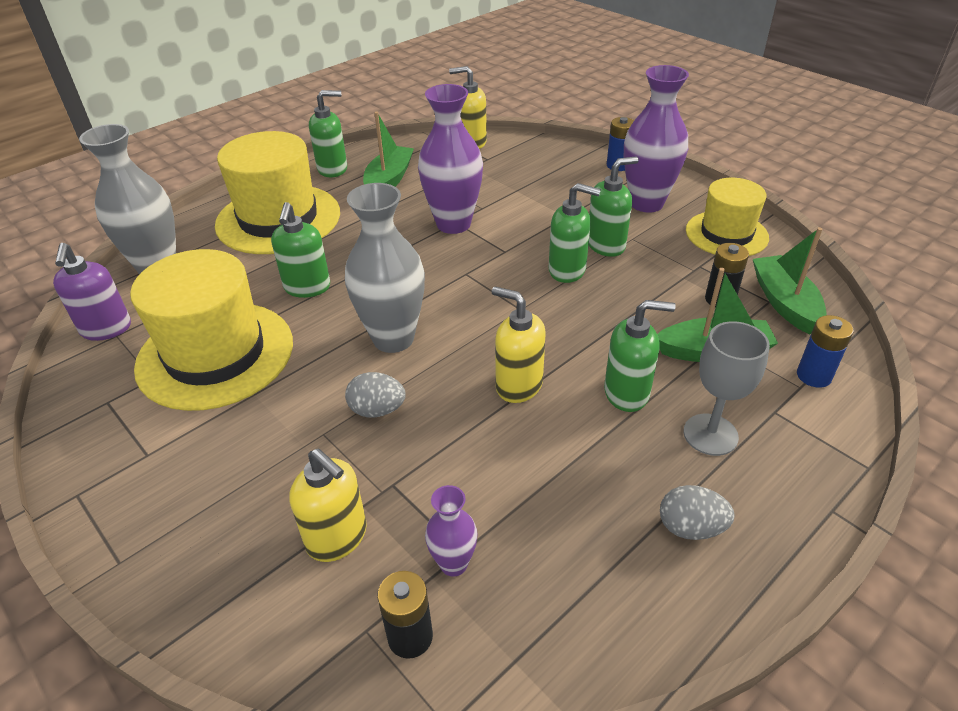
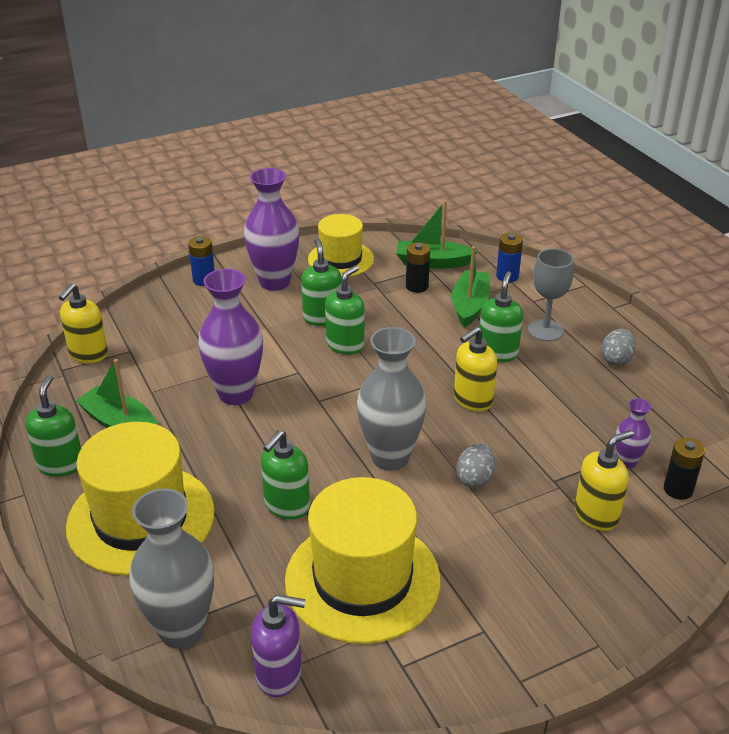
camera: 75 degrees left, 5 degrees down
green soap dispenser [271,202,330,298] -> green soap dispenser turned 105 degrees clockwise [261,430,310,519]

